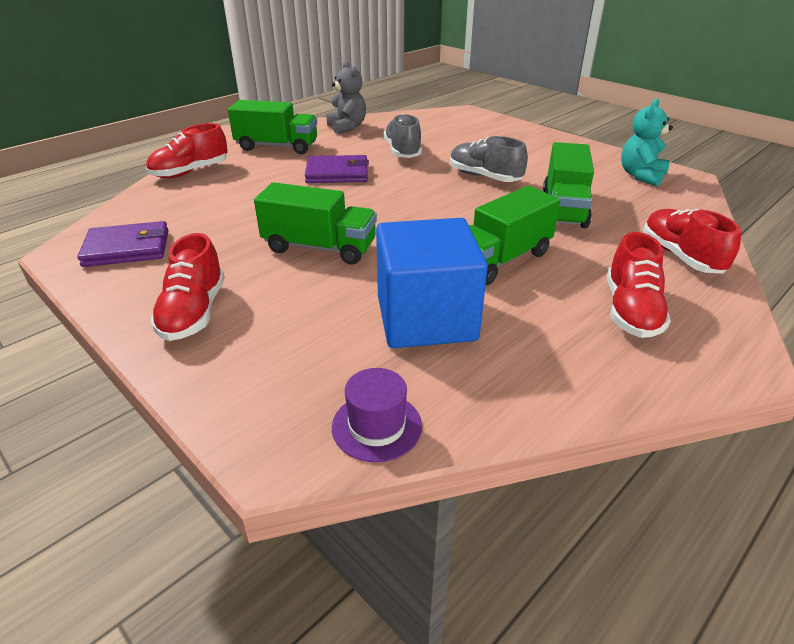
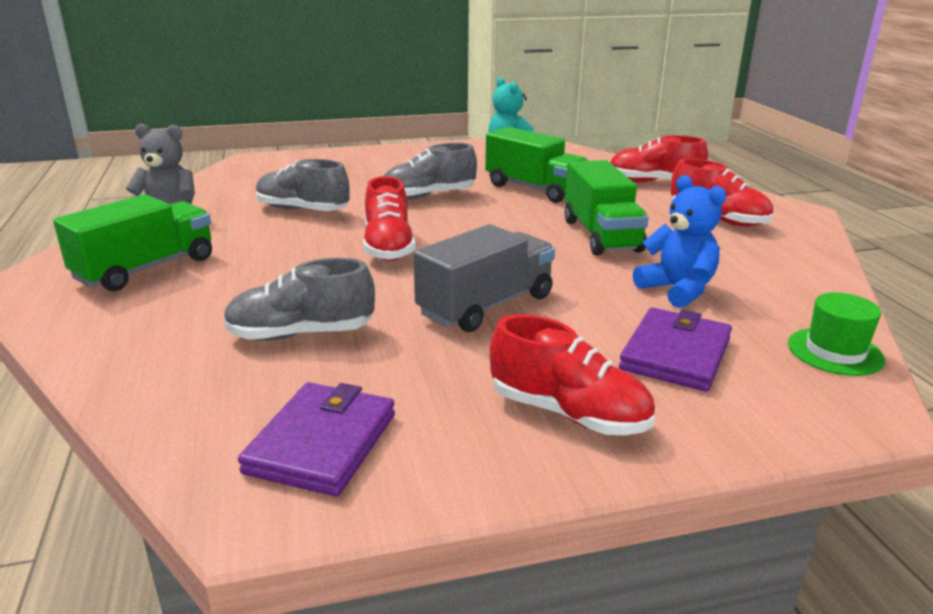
camera: 60 degrees left, 10 degrees down
red shoe [146,123,228,178] -> red shoe moved to [363,176,416,261]
green truck [254,182,377,264] -> grey truck [414,224,555,332]
purple wallet [305,155,369,183] -> purple wallet moved to [619,308,732,392]
purple hat [332,368,422,462] -> green hat [788,293,885,376]
blue cube [376,218,488,348] -> blue teddy bear [633,175,726,308]
none -> grey shoe [223,258,375,341]

